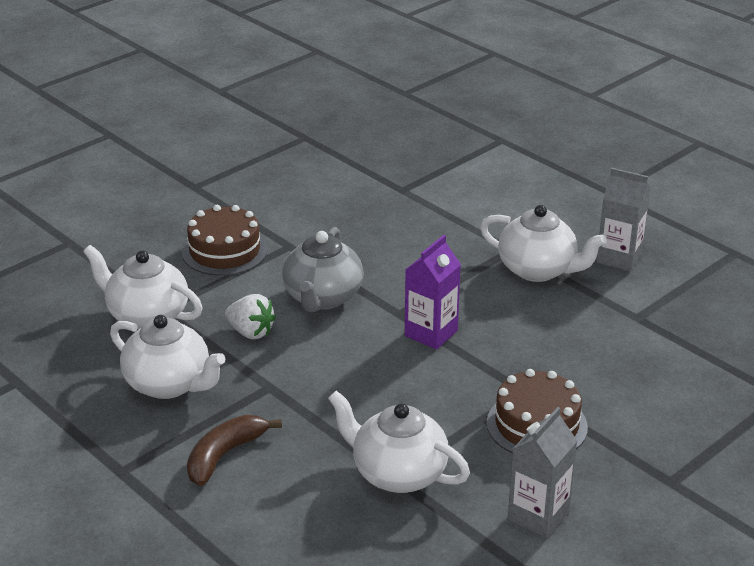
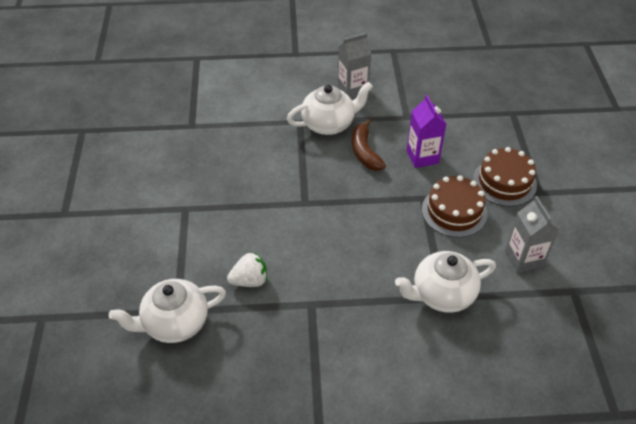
camera: 50 degrees left, 15 degrees up
white teapot [110,315,226,399] -> none
brown cake [182,205,268,276] -> brown cake moved to [473,147,537,206]
brown banana [187,415,282,486] -> brown banana moved to [352,119,386,171]
grey teapot [282,227,363,312] -> none
purple carton [405,235,461,349] -> purple carton moved to [407,95,447,168]

